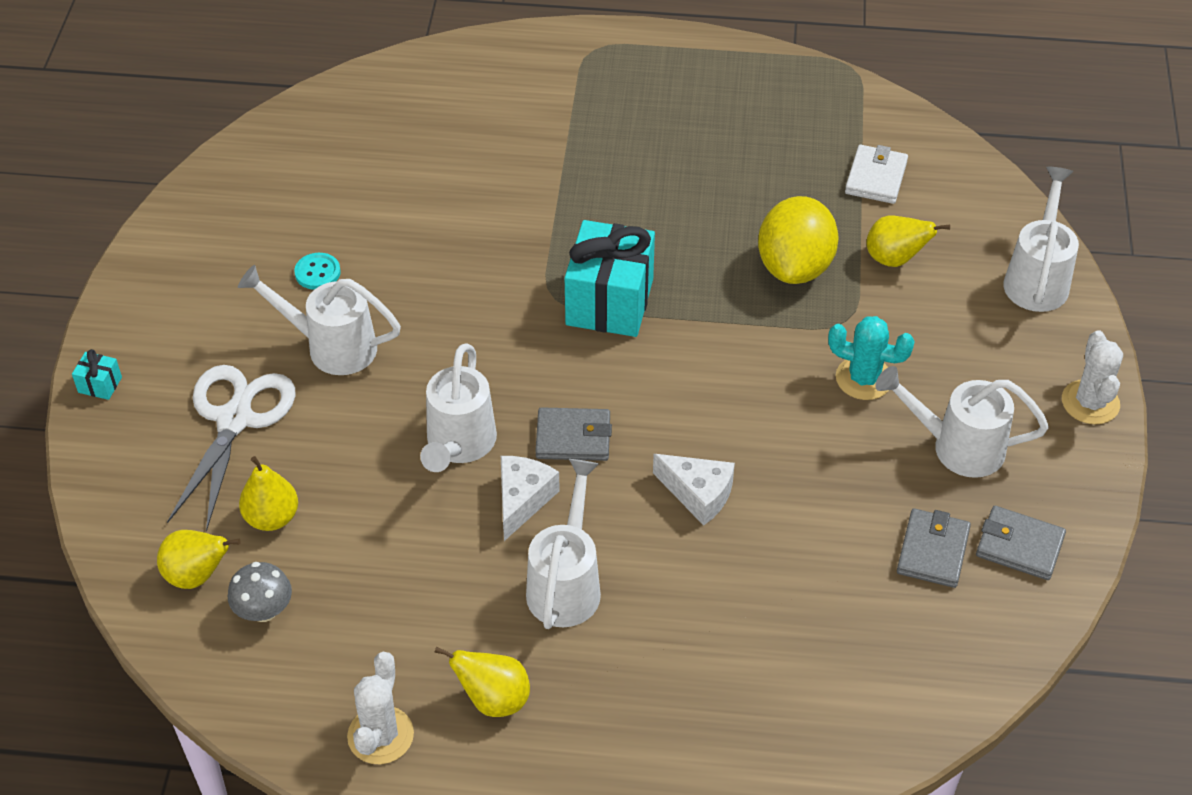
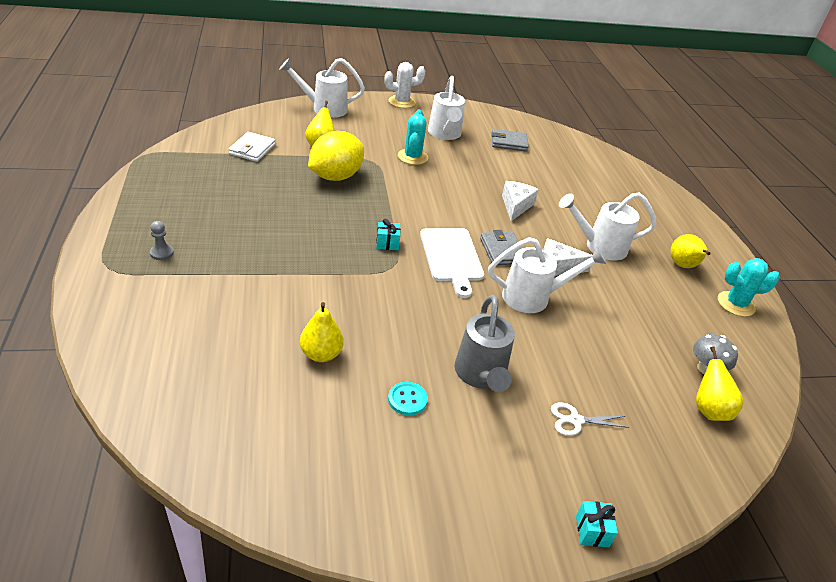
camera: 110 degrees left, 10 degrees down
white scissors [167,365,296,532] -> white scissors [551,403,630,436], size x0.48
white watering can [238,265,401,375] -> grey watering can [455,295,515,392]
yellow pear [239,456,298,531] -> yellow pear moved to [300,302,344,362]
white cactus [347,652,414,764] -> turquoise cactus [718,258,780,317]
turquoise gift [565,220,655,337] -> turquoise gift [376,219,401,250], size x0.41
yellow lemon [758,196,839,284] -> yellow lemon turned 45 degrees counterclockwise [308,131,364,181]
white wallet [845,145,908,204] -> white wallet turned 75 degrees counterclockwise [229,132,275,162]
grey wallet [976,506,1066,580] -> none
none -> grey pawn [150,221,174,260]
none -> white cutting board [420,228,484,298]

